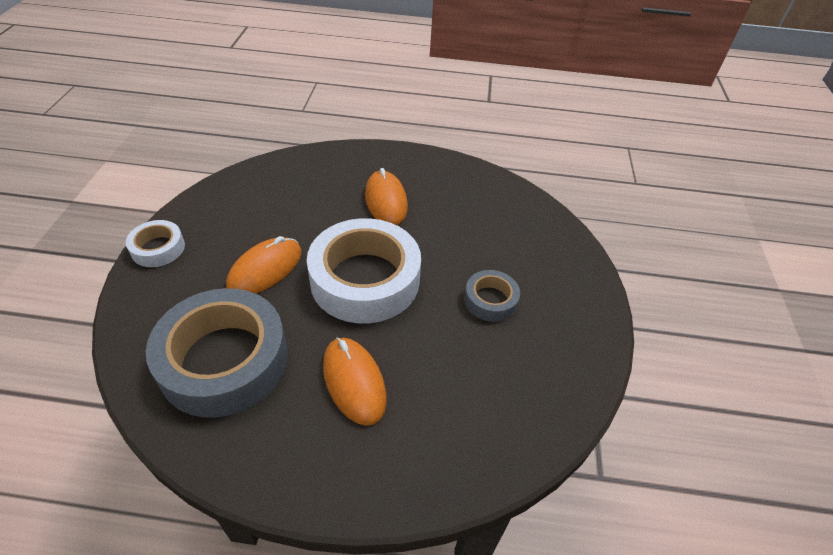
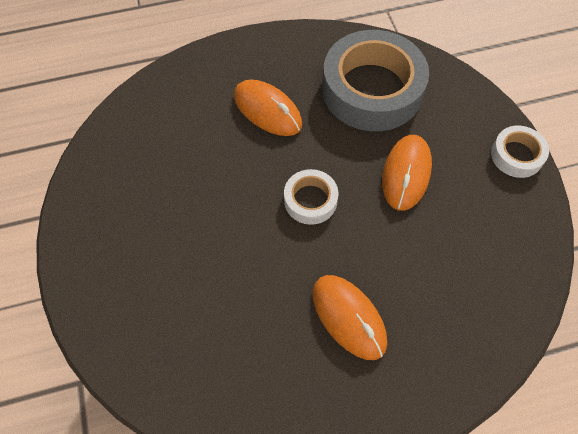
camera: 160 degrees right, 15 degrees up
white tape [307,218,421,324] -> white tape [284,169,339,225], size x0.48
grey tape [464,270,520,322] -> none

